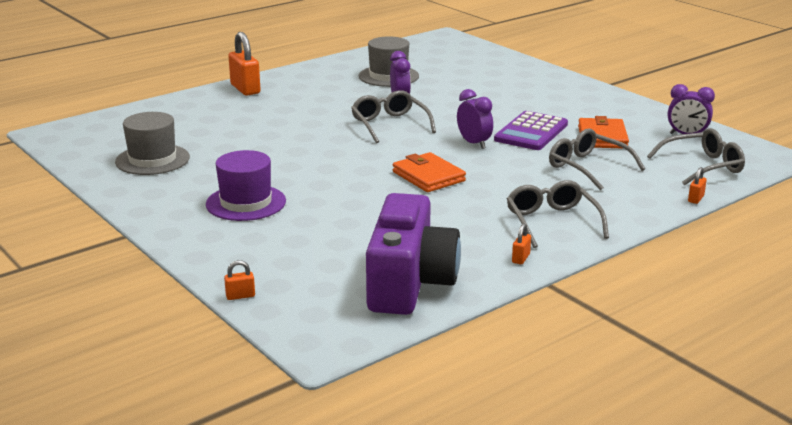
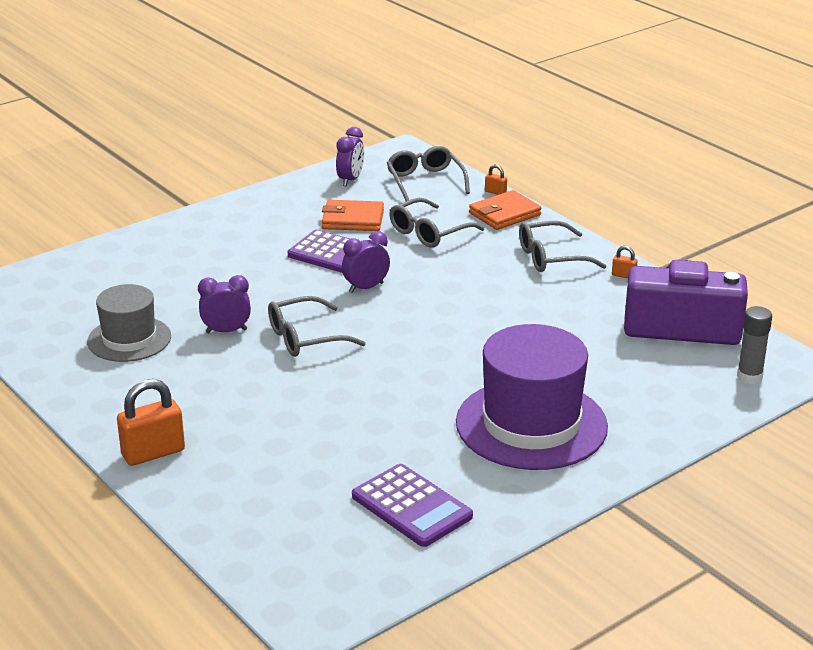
camera: 90 degrees left, 5 degrees up
grey hat [115,112,190,175] -> purple calculator [352,464,473,547]
purple hat [206,150,286,221] -> purple hat [456,324,608,470], size x1.67
orange padlock [224,260,255,300] -> none
orange wallet [393,152,466,192] -> orange wallet moved to [469,190,541,230]
none -> grey glue stick [737,306,772,384]

